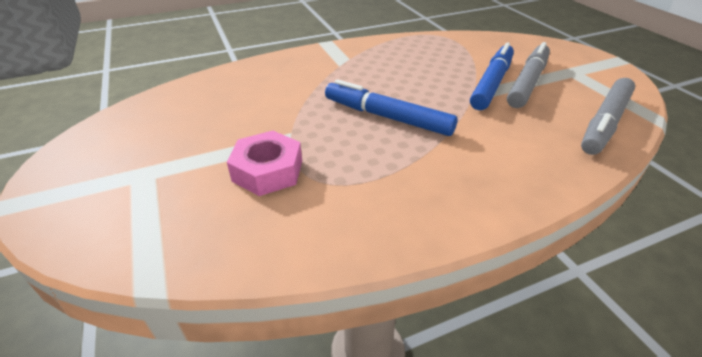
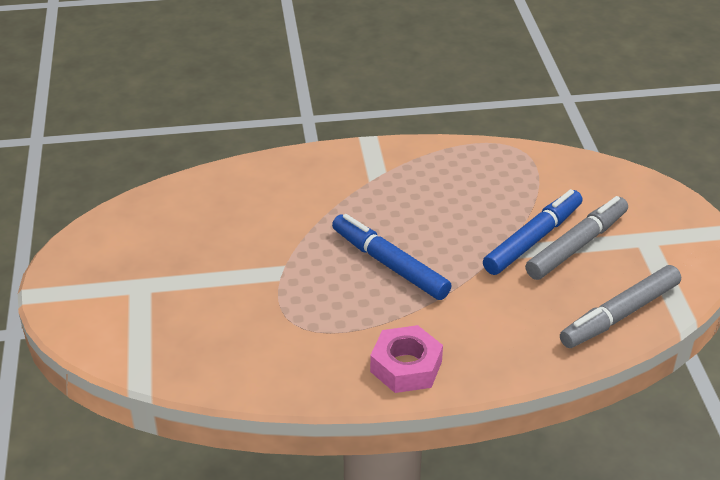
camera: 15 degrees right, 0 degrees up
pink nut [227,131,302,196] -> pink nut moved to [370,325,443,393]

